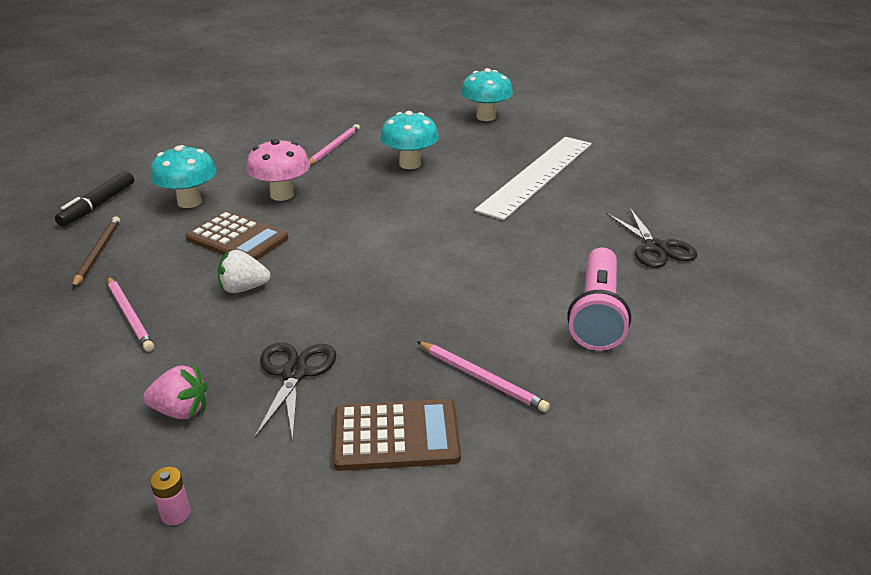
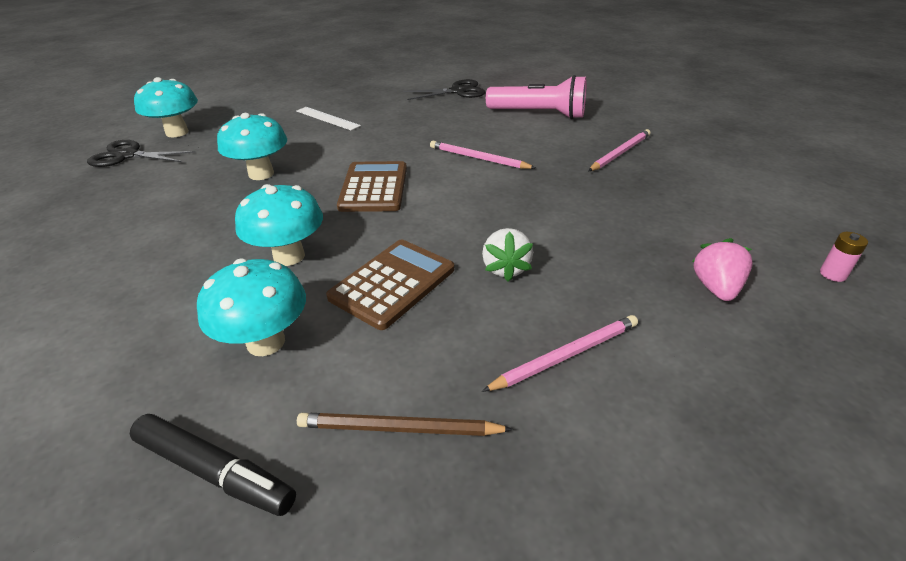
camera: 85 degrees left, 5 degrees up
pink mushroom [246,139,310,201] -> turquoise mushroom [235,184,323,266]
black scissors [254,343,337,440] -> black scissors moved to [87,140,195,167]
pink pencil [309,124,360,165] -> pink pencil moved to [430,141,535,169]
brown calculator [333,399,461,471] -> brown calculator moved to [337,161,407,212]
white ruler [474,137,592,220] -> white ruler [296,107,361,130], size x0.46

